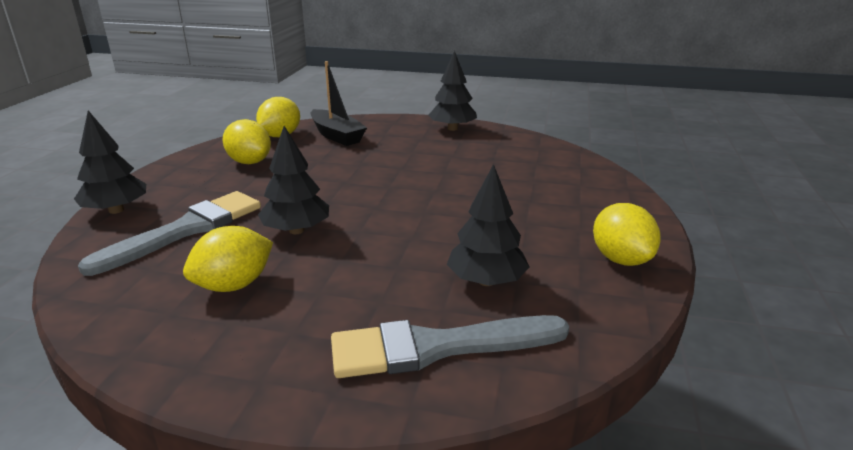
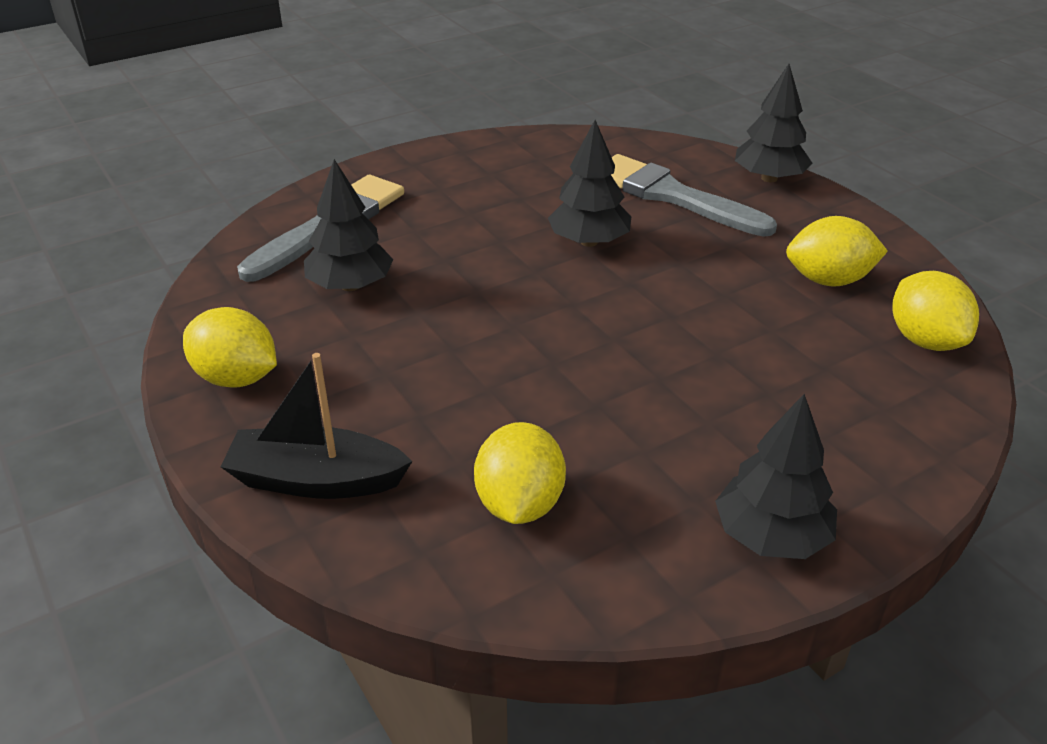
camera: 135 degrees right, 10 degrees up
grey brush [78,191,261,276] -> grey brush turned 135 degrees clockwise [611,154,777,237]
yellow lemon [183,226,273,292] -> yellow lemon moved to [474,422,566,524]
black boat [311,61,367,146] -> black boat moved to [221,353,413,499]

